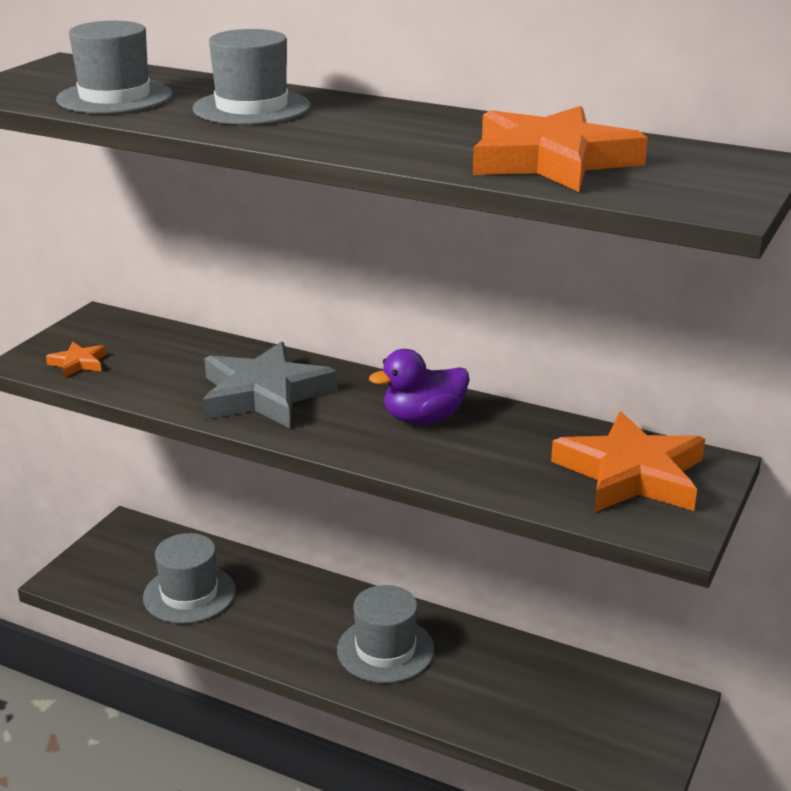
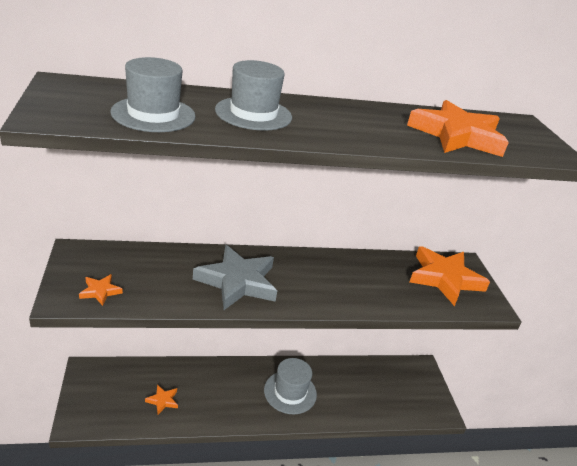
camera: 40 degrees left, 5 degrees up
grey hat [143,533,236,624] -> orange star [145,385,178,414]
purple duck [369,349,470,424] -> none

